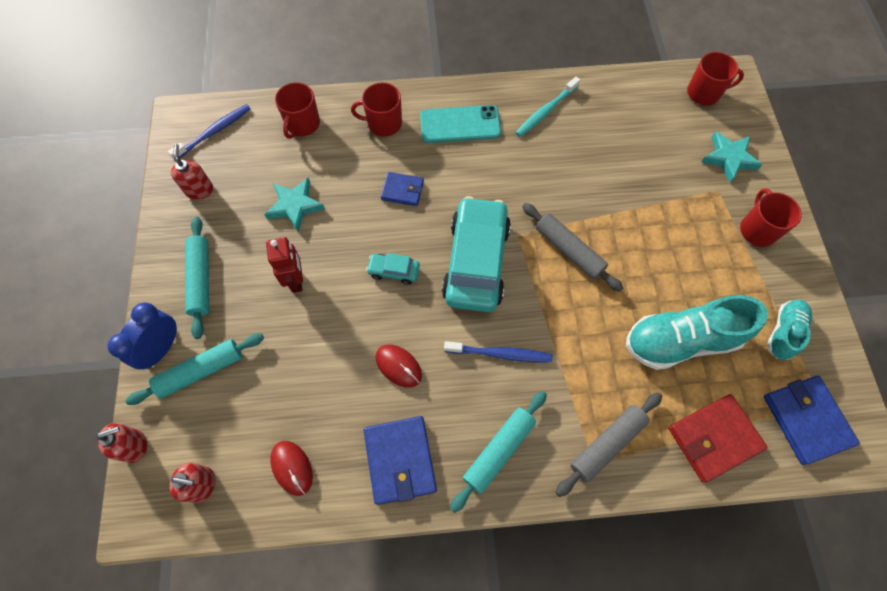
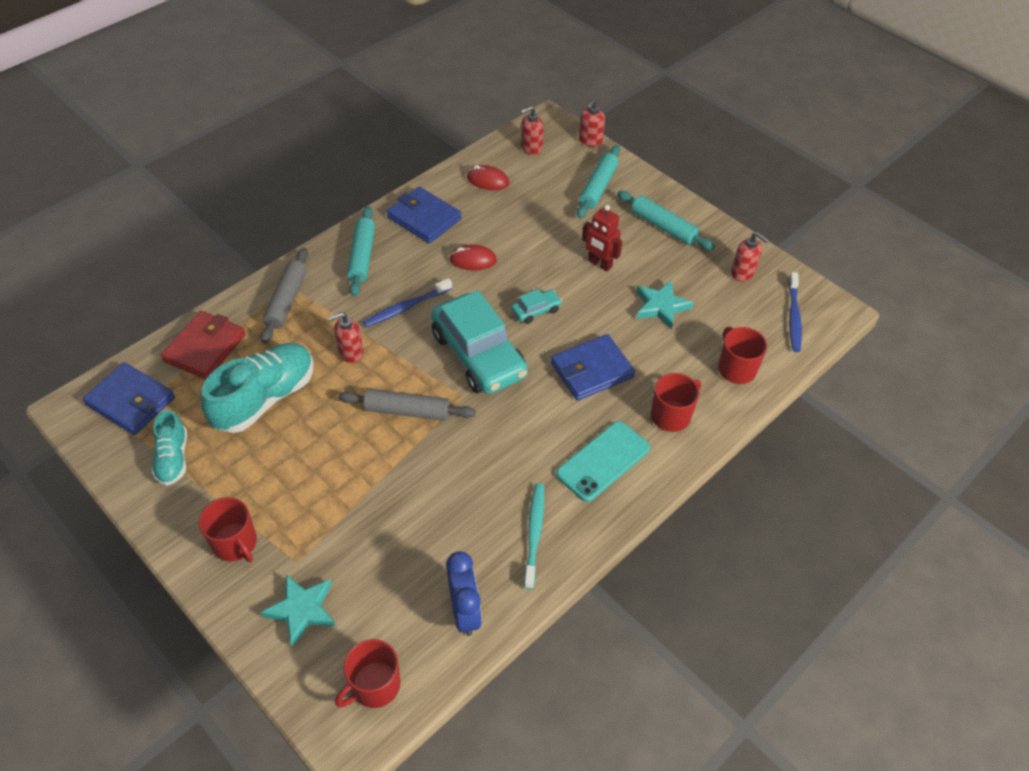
camera: 140 degrees right, 15 degrees down
blue clock [107,302,177,369] -> blue clock moved to [446,551,482,636]
blue wallet [381,172,424,206] -> blue wallet [551,334,635,401], size x1.66
none -> red soap dispenser [327,312,364,363]

